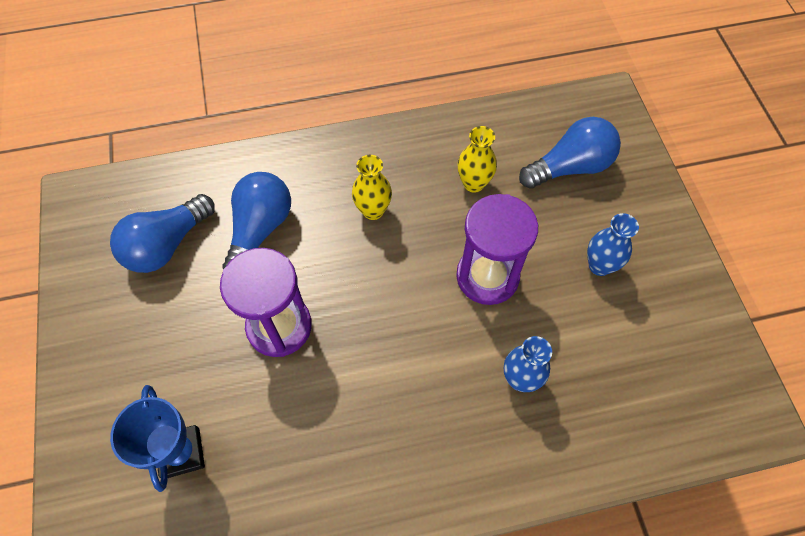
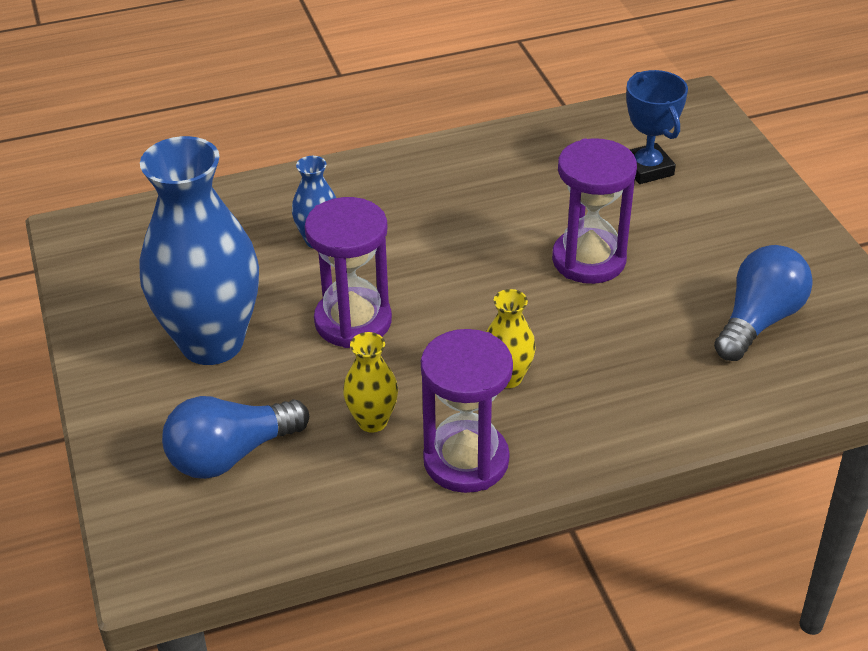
camera: 175 degrees right, 20 degrees down
blue light bulb [222,172,291,269] -> none
blue vase [587,213,639,276] -> blue vase [139,136,259,365], size x2.23
none -> purple hourglass [421,329,513,493]

